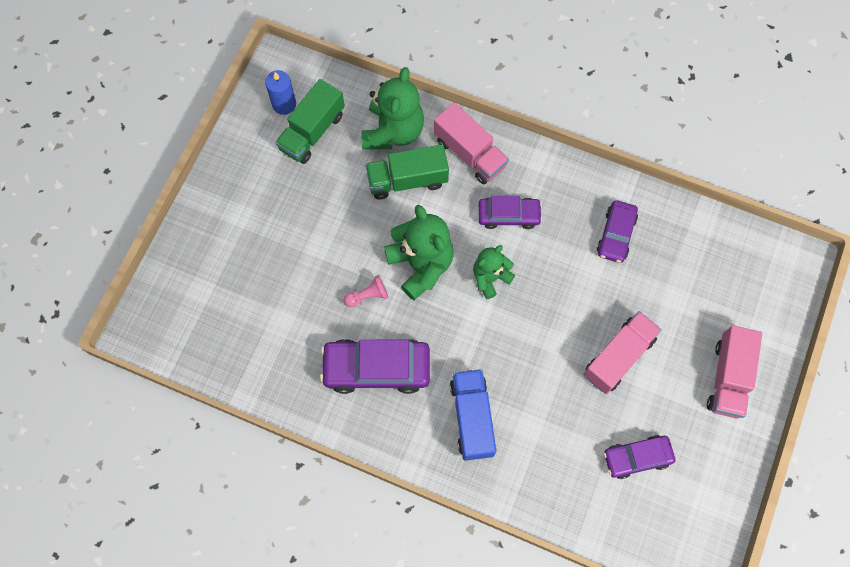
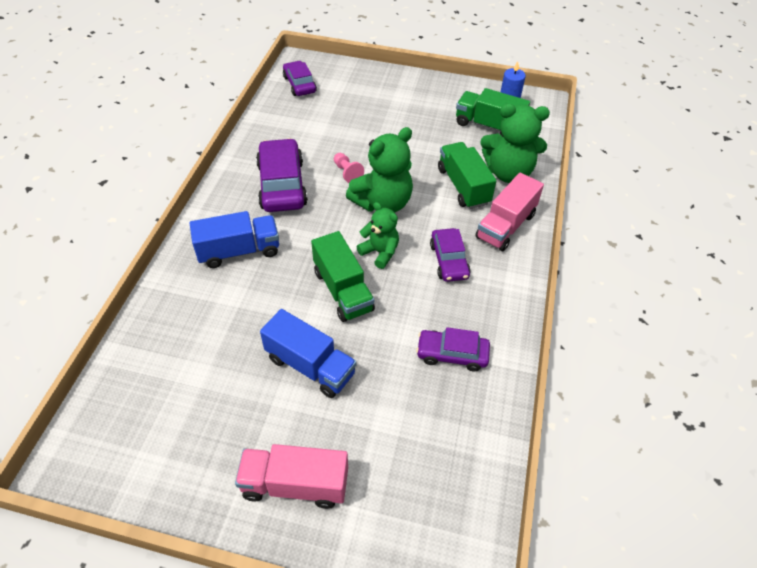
camera: 80 degrees right, 20 degrees down
pink truck [583,311,662,394] -> blue truck [260,309,357,398]
purple car [604,435,675,479] -> purple car moved to [283,61,317,96]
none -> green truck [311,231,375,322]

